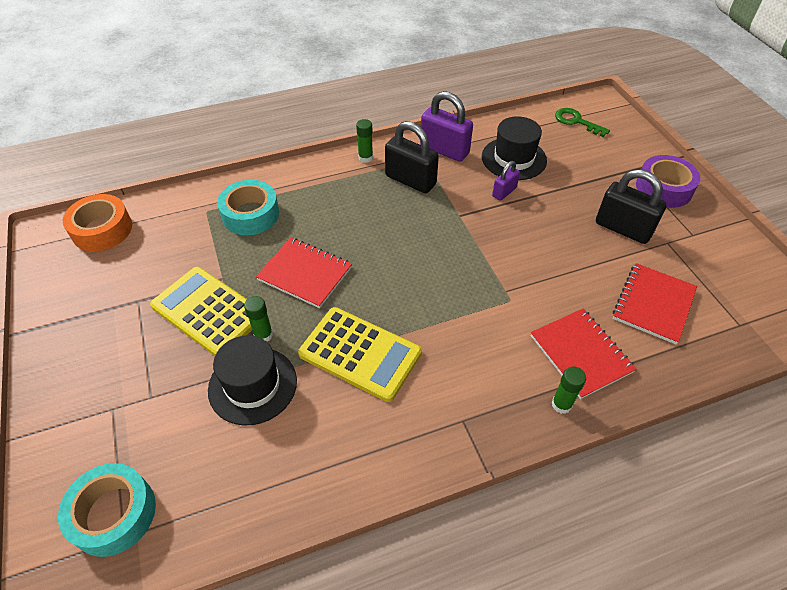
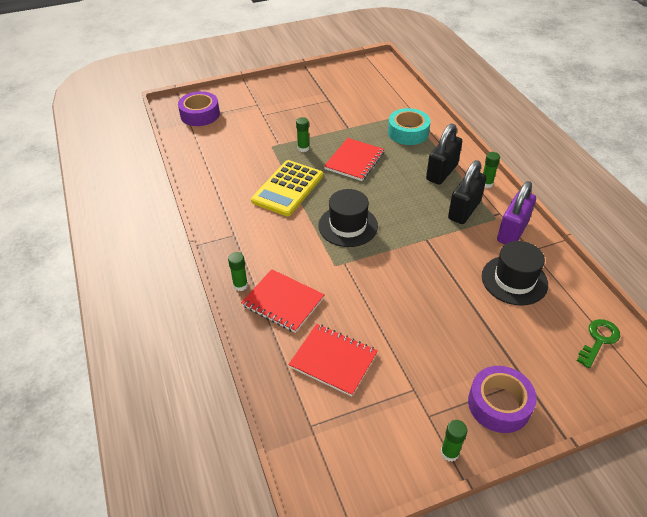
camera: 90 degrees right, 5 degrees down
turquoise tape [58,463,156,557] -> purple tape [178,91,220,126]
orange tape [63,194,132,251] -> none
yellow calculator [150,267,252,356] -> none
black hat [208,335,297,426] -> black hat moved to [318,189,378,247]
purple padlock [492,161,520,201] -> none
red notebook [531,309,637,399] -> red notebook turned 60 degrees clockwise [241,269,325,333]
black padlock [596,169,667,244] -> black padlock moved to [426,123,462,185]
none -> green glue stick [441,420,468,462]

